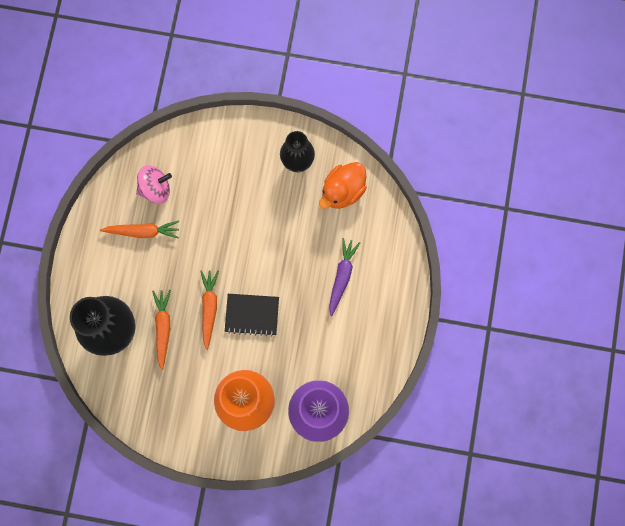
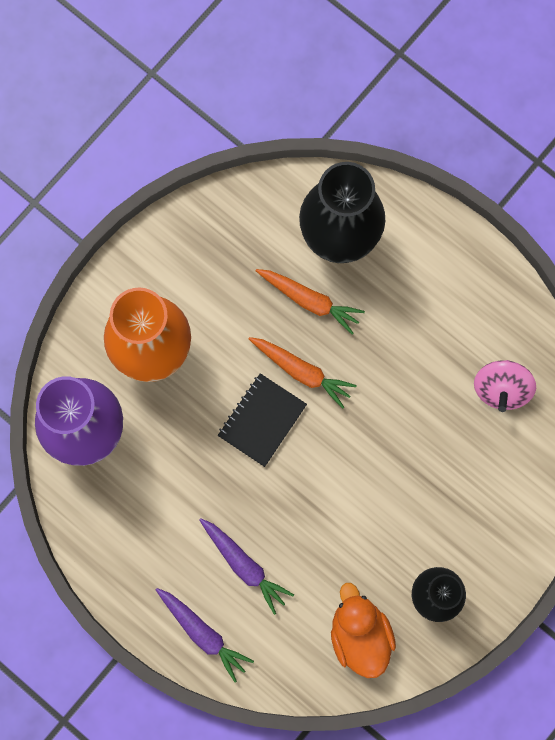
camera: 120 degrees right, 0 degrees up
orange carrot [100,221,179,239] -> none
none -> purple carrot [156,588,254,683]

